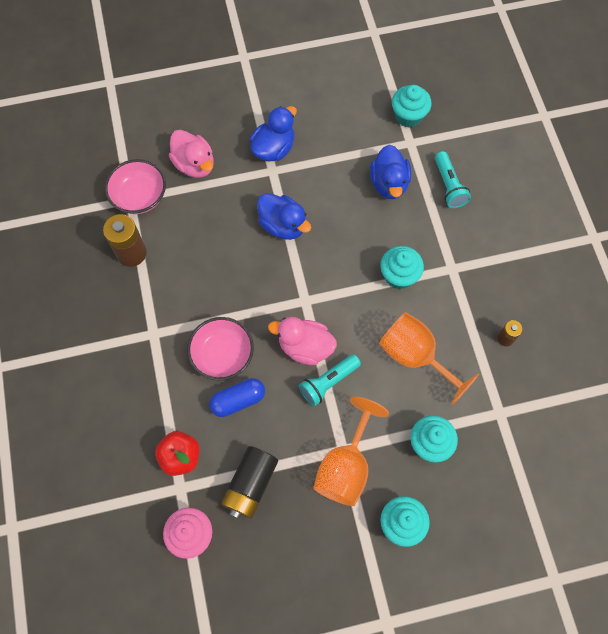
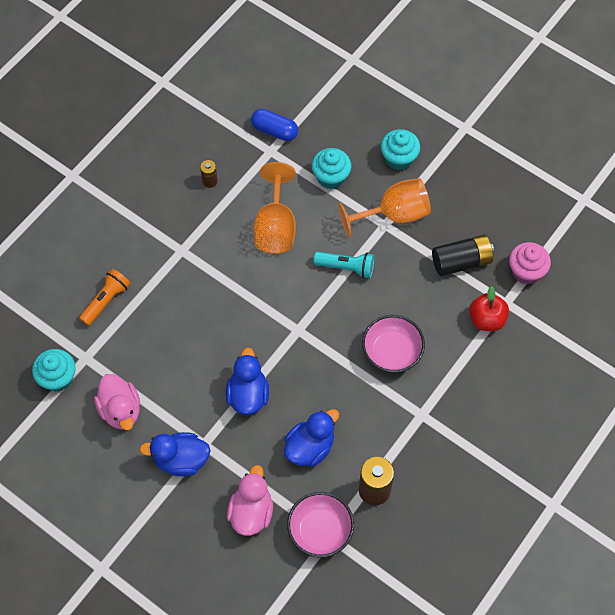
camera: 130 degrees left, 5 degrees down
blue capsule [209,378,265,417] -> blue capsule moved to [251,109,298,141]
pink duck [268,317,337,365] -> pink duck moved to [94,374,140,430]
blue duck [370,145,411,199] -> blue duck moved to [284,409,339,467]
turquoise cupcake [380,246,424,289] -> none
turquoise flashlight [435,151,471,208] -> orange flashlight [79,269,131,326]

